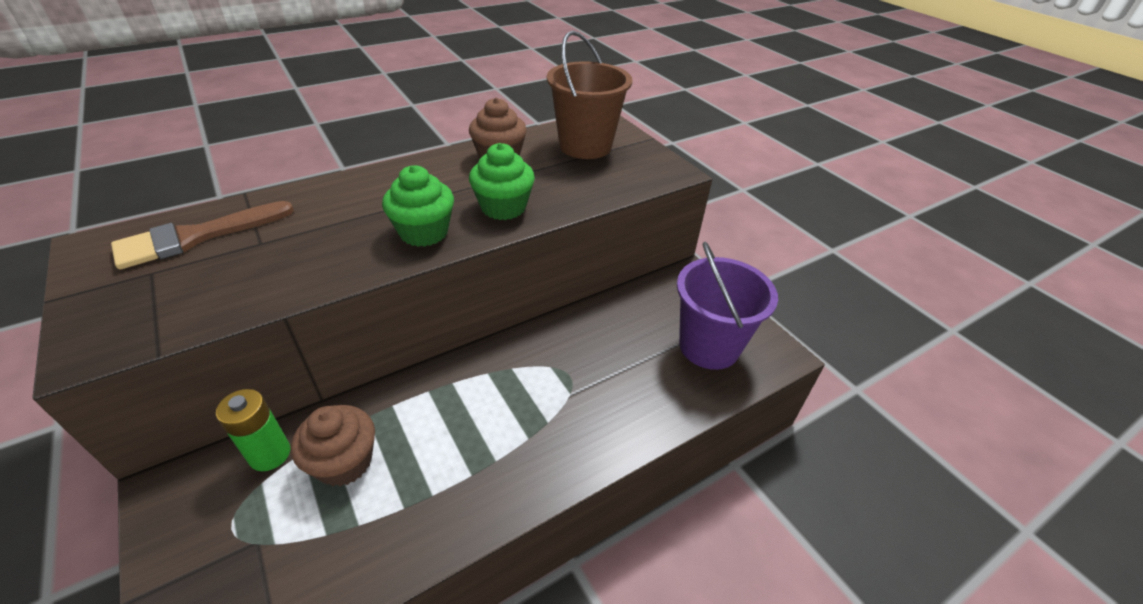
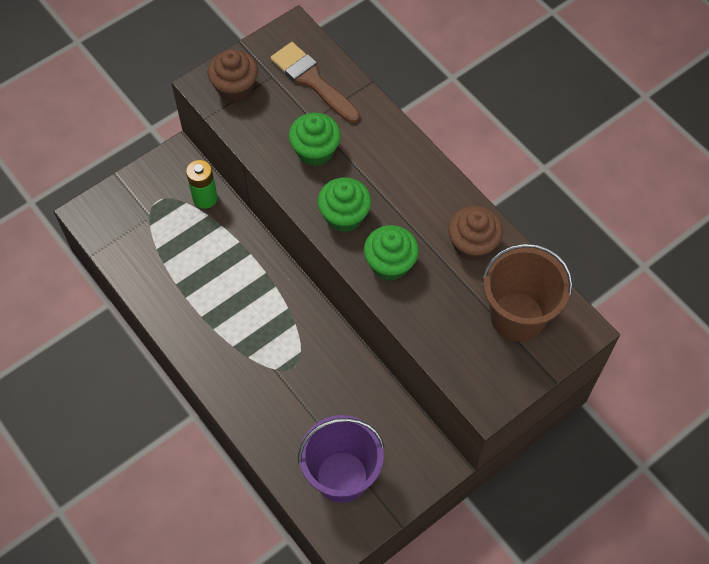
camera: 85 degrees right, 20 degrees up
brown cupcake [291,405,375,486] -> brown cupcake moved to [208,49,258,102]
none -> green cupcake [289,113,341,166]

